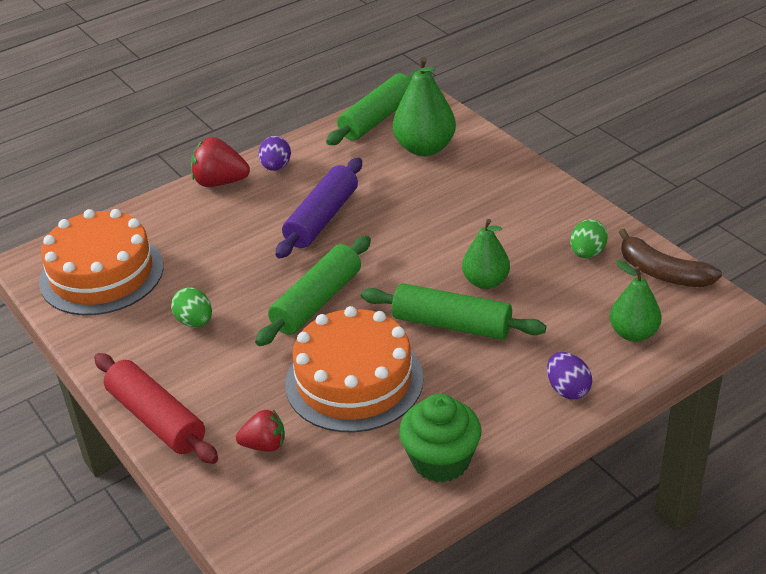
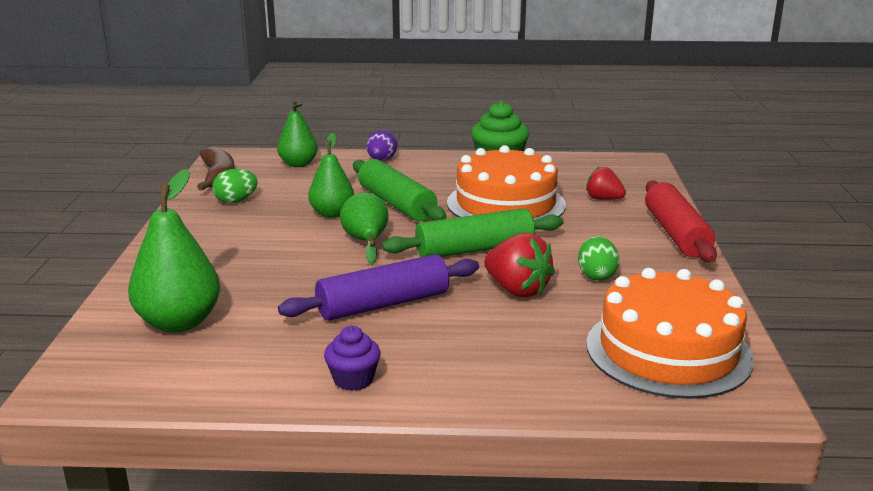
camera: 145 degrees left, 15 degrees down
red strawberry [191,137,250,187] -> red strawberry moved to [484,233,555,298]
purple egg [259,136,291,171] -> purple cupcake [324,326,381,391]
green rolling pin [326,70,418,145] -> none
none -> green pear [340,193,389,265]

